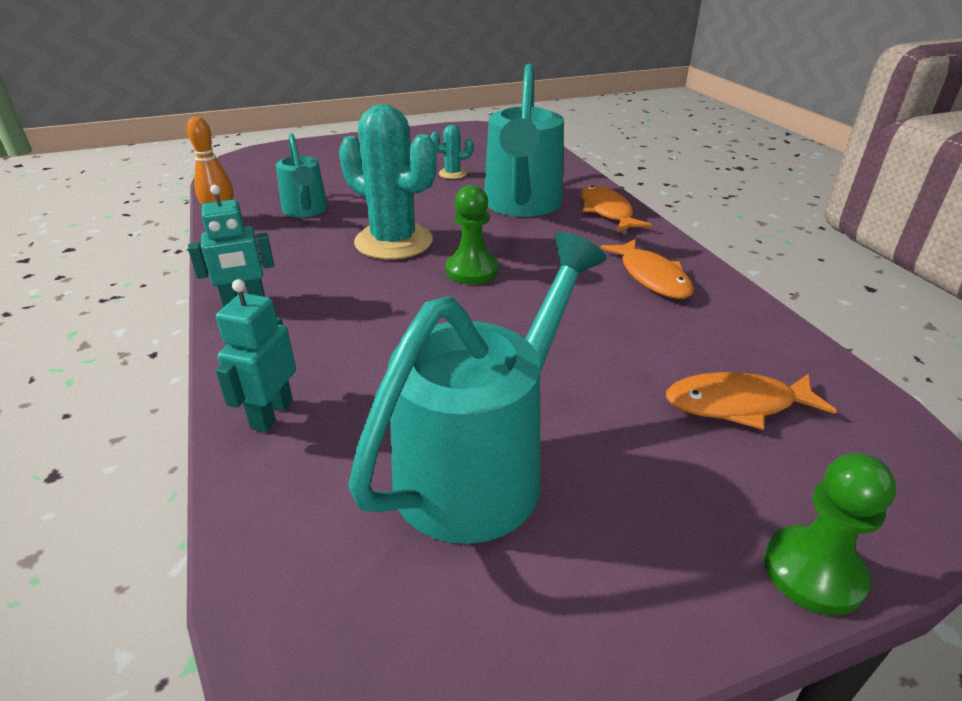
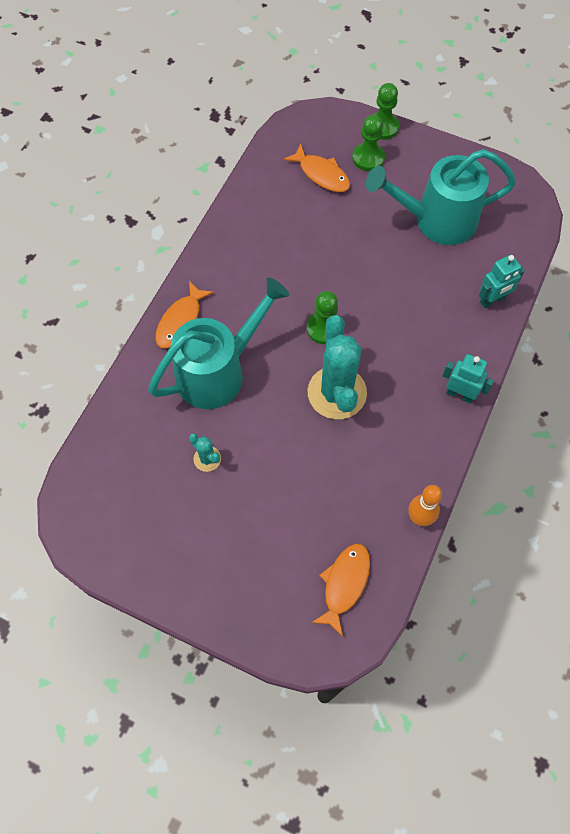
camera: 135 degrees left, 30 degrees up
turquoise watering can [276,133,328,217] -> none
orange fish [600,239,694,299] -> orange fish moved to [311,543,370,637]
none -> green pawn [352,115,385,171]

